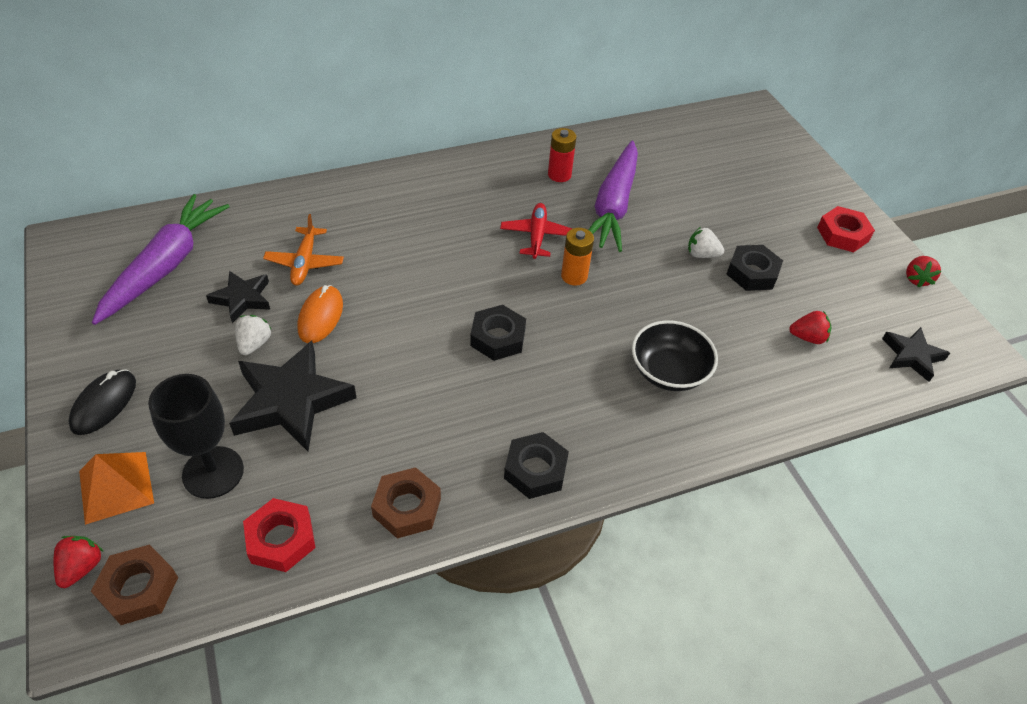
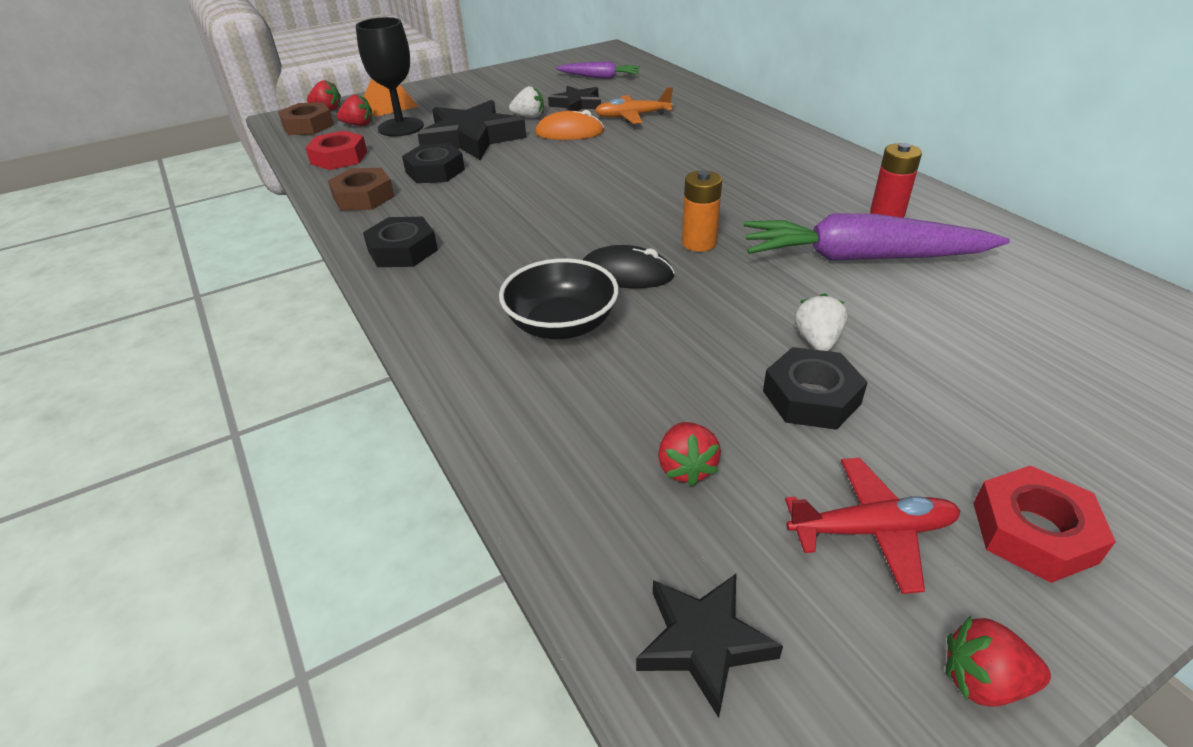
camera: 85 degrees right, 10 degrees down
black mouse [69,369,136,435] -> black mouse moved to [583,245,675,288]
purple carrot [92,194,230,325] -> purple carrot [556,61,640,79], size x0.55
black nut [470,305,526,361] -> black nut moved to [402,143,465,183]
red plane [500,203,572,259] -> red plane moved to [785,458,961,594]
none -> red strawberry [337,94,372,126]

